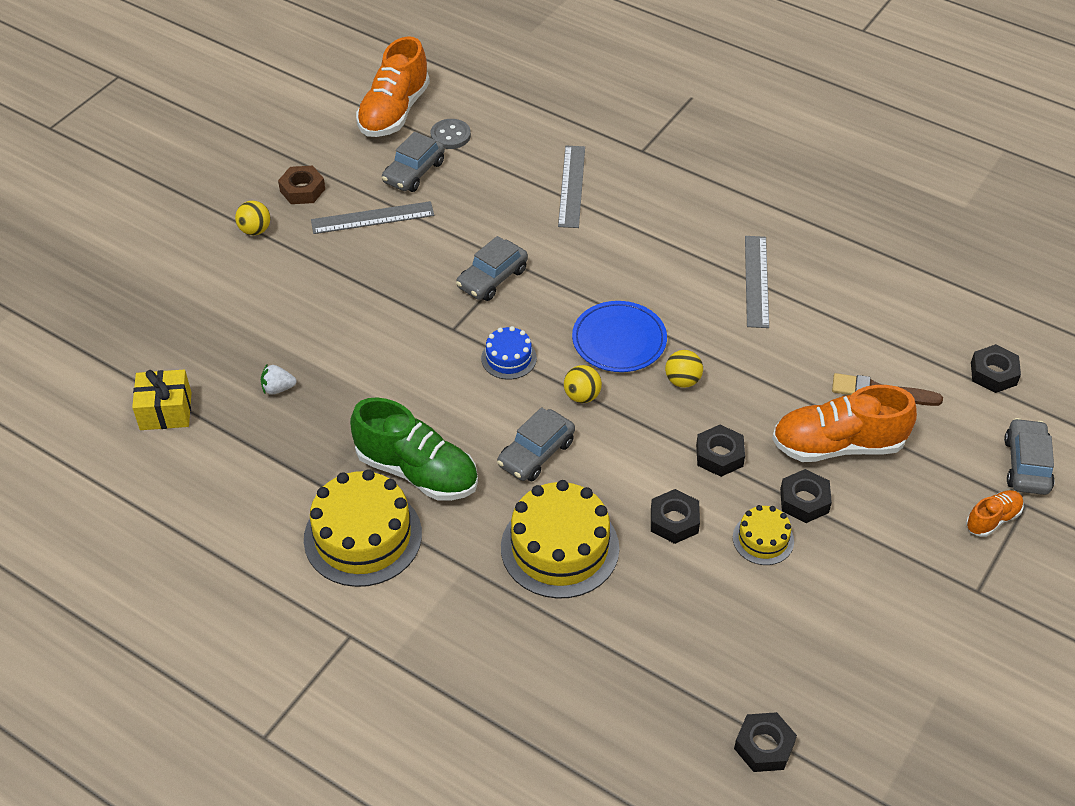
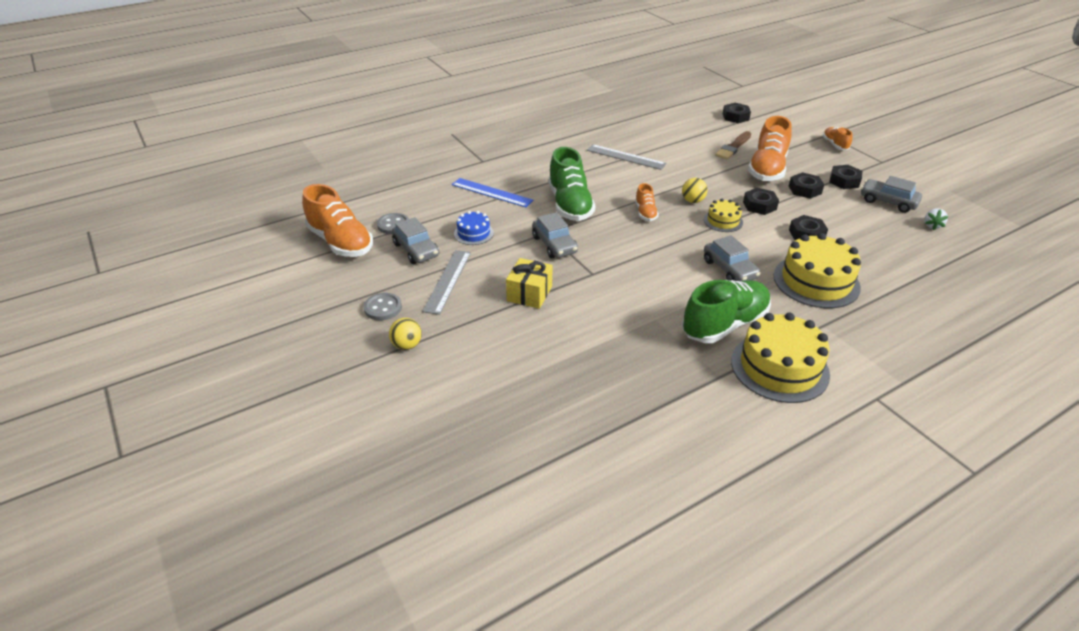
camera: 65 degrees left, 10 degrees down
yellow gift [132,370,192,430] -> yellow gift moved to [506,258,552,309]
white strawberry [261,365,297,395] -> white strawberry moved to [924,208,949,230]
brown nut [278,166,325,204] -> grey button [364,293,402,320]
blue cake [481,326,537,379] -> blue cake moved to [454,211,494,245]
grey ruler [558,146,585,228] -> blue ruler [452,178,533,207]
yellow ball [564,365,602,403] -> none
blue plate [572,301,667,372] -> orange shoe [635,183,659,221]
yellow cake [733,505,794,565] -> yellow cake moved to [704,199,743,232]
black nut [734,712,797,772] -> black nut moved to [829,165,862,189]
grey car [1004,418,1055,495] -> grey car moved to [861,176,922,213]
none -> green shoe [548,147,595,221]

